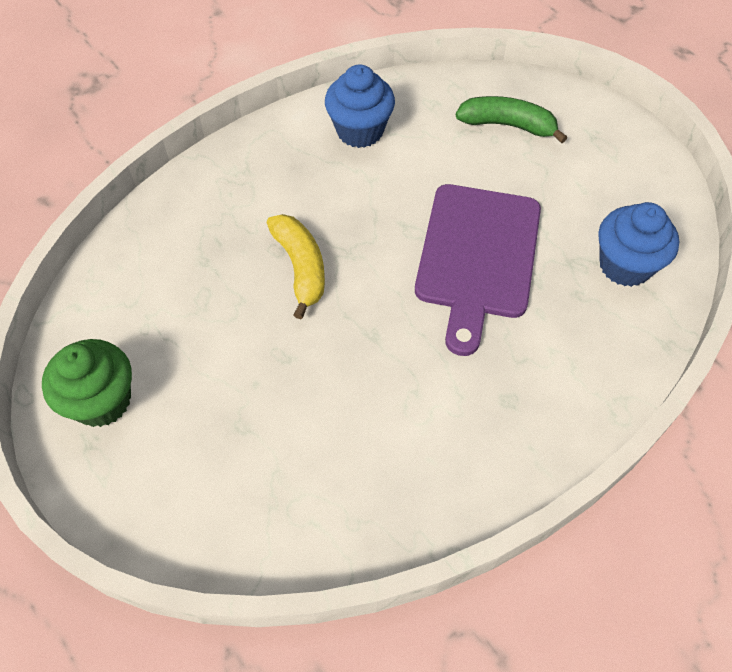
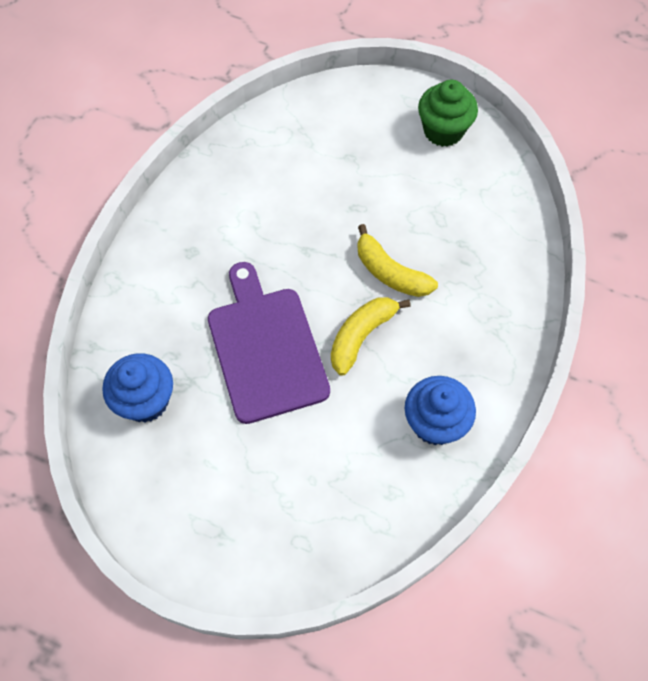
camera: 150 degrees right, 5 degrees up
green banana [456,96,567,143] -> none
none -> yellow banana [331,297,411,376]

